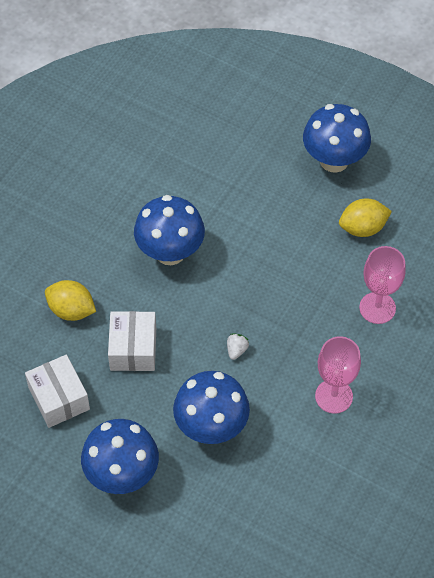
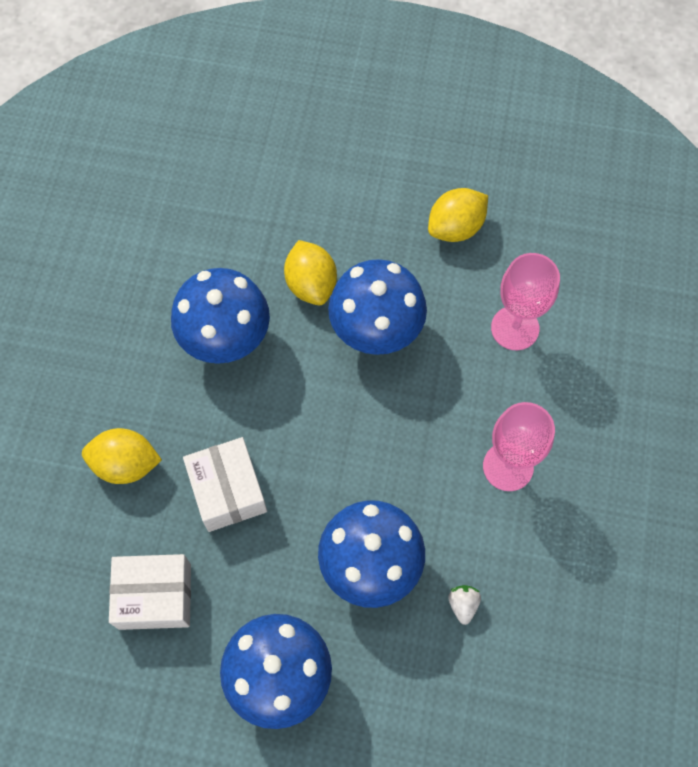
camera: 20 degrees left, 10 degrees up
white box [25,354,90,428] -> white box turned 45 degrees counterclockwise [109,554,191,630]
white strawberry [227,334,249,360] -> white strawberry moved to [448,585,481,625]
blue mushroom [303,104,371,173] -> blue mushroom moved to [328,259,427,355]
none -> yellow lemon [284,240,337,305]

